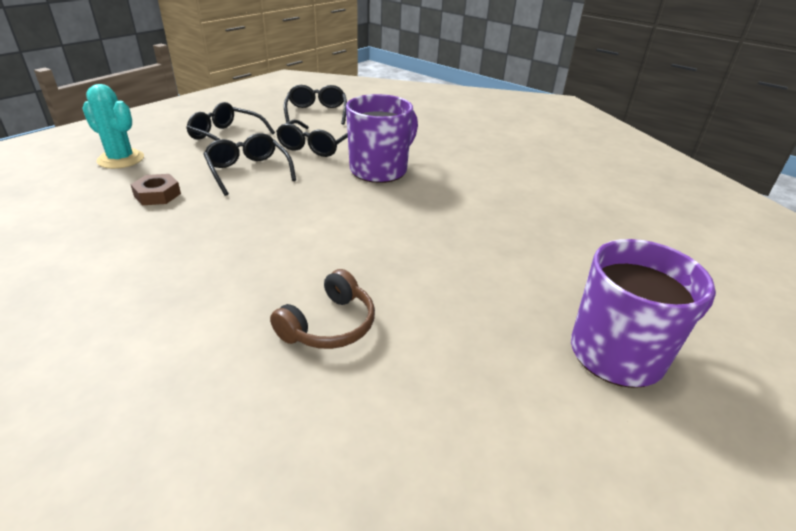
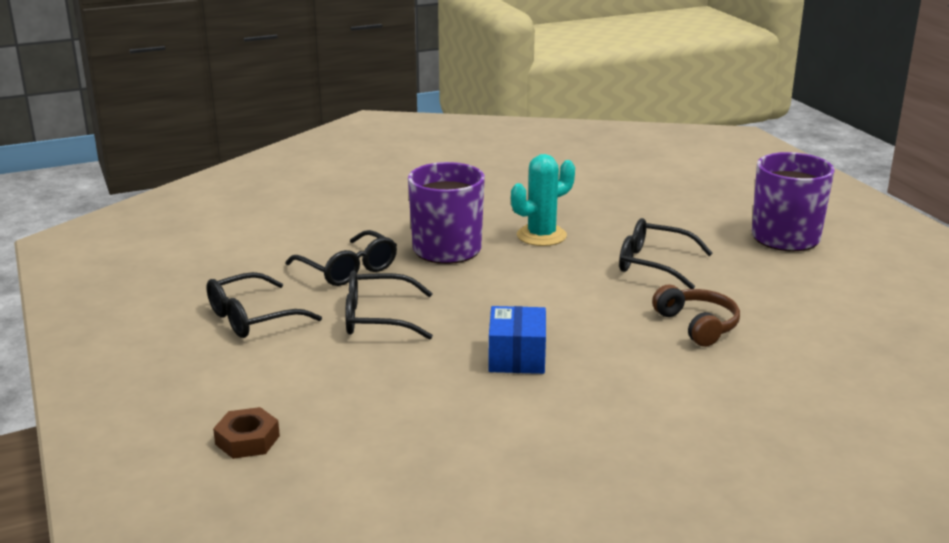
camera: 60 degrees left, 10 degrees down
turquoise cactus [82,84,144,169] -> turquoise cactus moved to [511,154,575,246]
brown nut [130,174,181,205] -> brown nut moved to [213,407,280,459]
black glasses [284,85,347,125] -> black glasses moved to [619,218,713,289]
none -> blue box [488,306,546,374]

